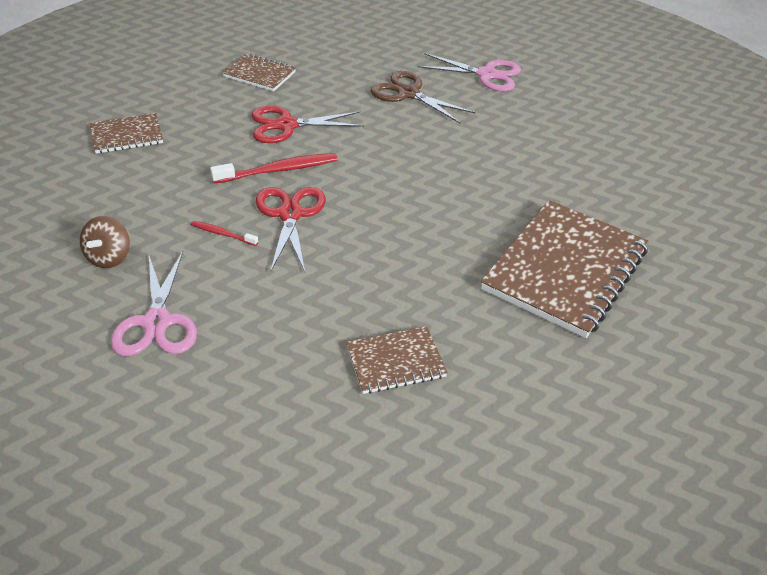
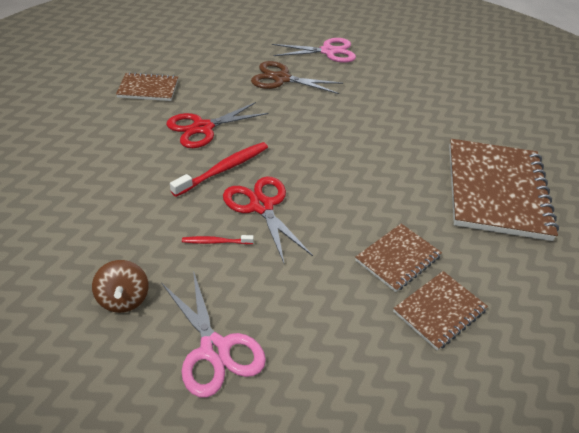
camera: 25 degrees left, 0 degrees up
brown notebook [90,113,163,154] -> brown notebook moved to [355,224,442,292]

